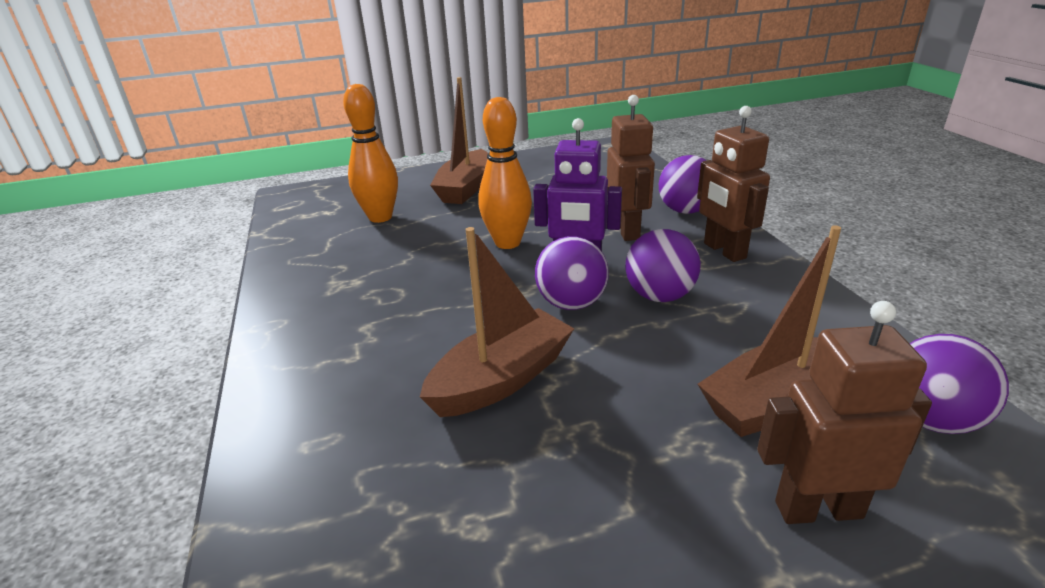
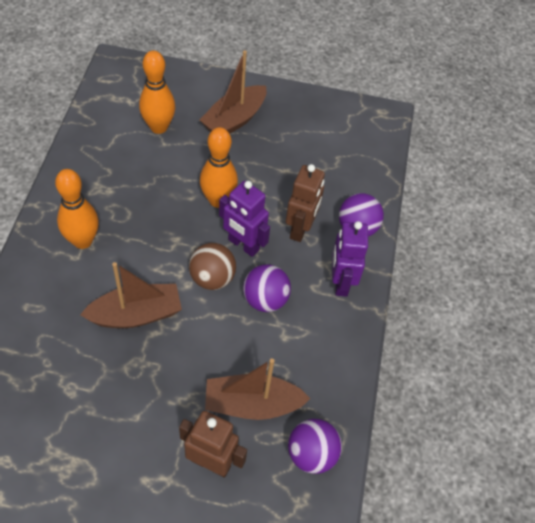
camera: 20 degrees right, 25 degrees up
purple ball [535,236,609,310] -> brown ball [189,243,236,290]
brown robot [697,106,770,262] -> purple robot [332,221,368,297]
none -> orange bowling pin [55,169,99,249]

